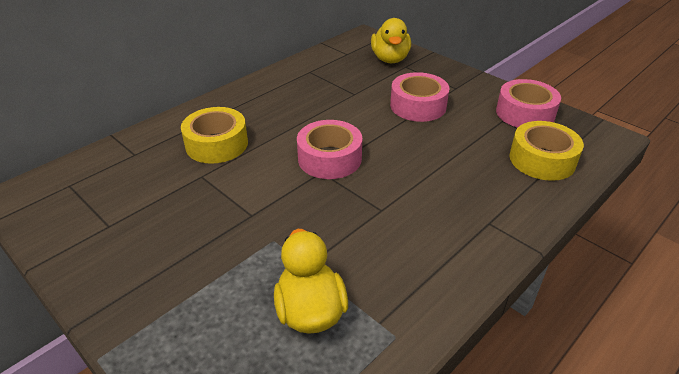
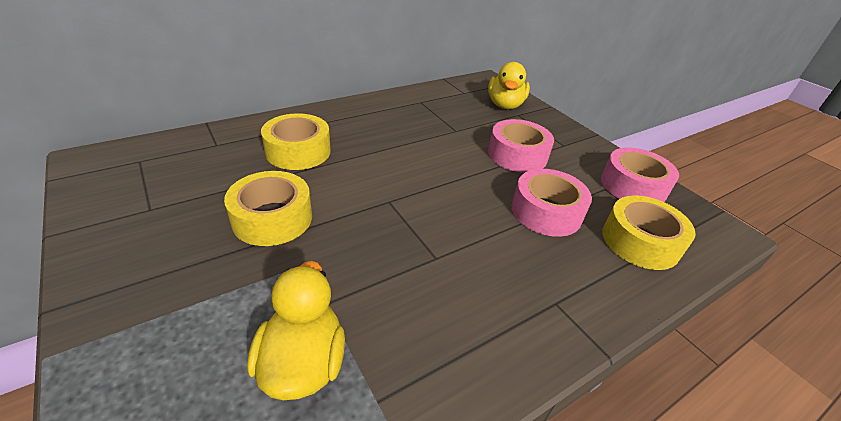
camera: 10 degrees right, 0 degrees up
pink tape [297,120,362,179] -> pink tape moved to [512,169,592,237]
none -> yellow tape [224,171,312,246]

